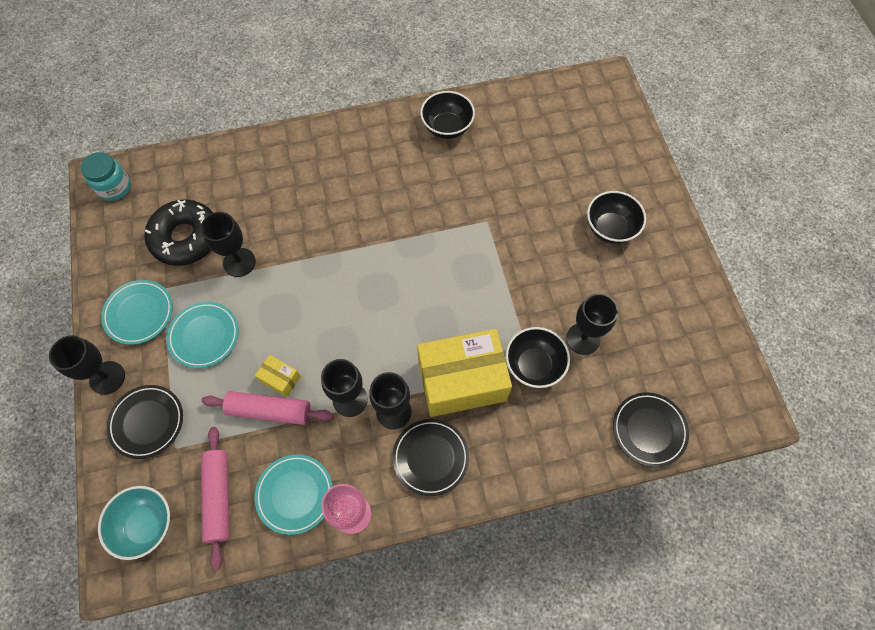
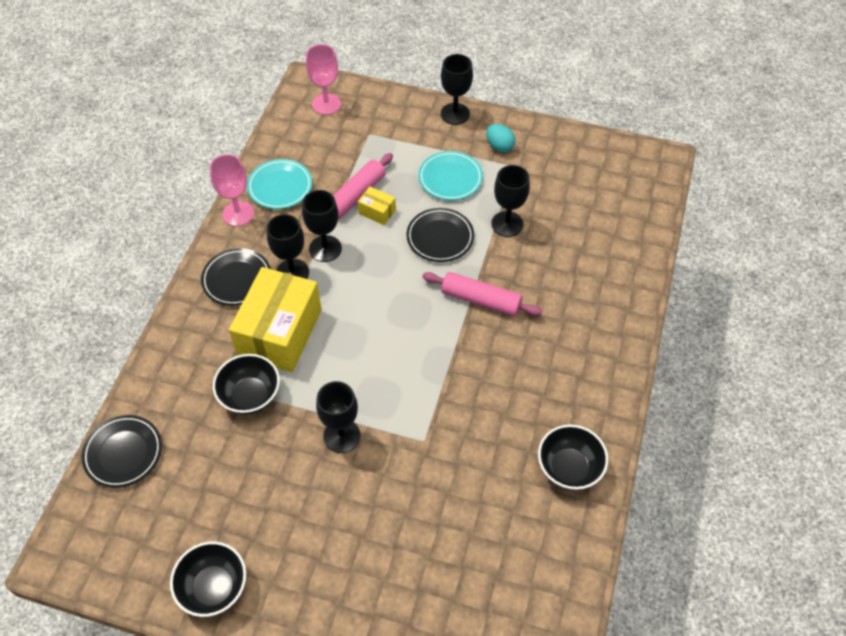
camera: 120 degrees right, 10 degrees down
turquoise jar [81,152,131,201] -> none
turquoise bowl [98,486,170,560] -> pink goblet [306,44,341,115]
turquoise plate [101,280,173,345] -> turquoise egg [486,124,515,152]
black plate [106,385,183,459] -> black plate moved to [407,208,474,262]
black donut [144,199,213,266] -> none
pink rolling pin [201,427,230,570] -> pink rolling pin moved to [422,272,543,316]
yellow box [255,355,301,397] -> yellow box turned 60 degrees clockwise [358,186,396,225]
black goblet [566,293,618,355] -> black goblet moved to [316,381,361,453]
black bowl [587,191,646,244] -> black bowl moved to [170,541,246,617]

